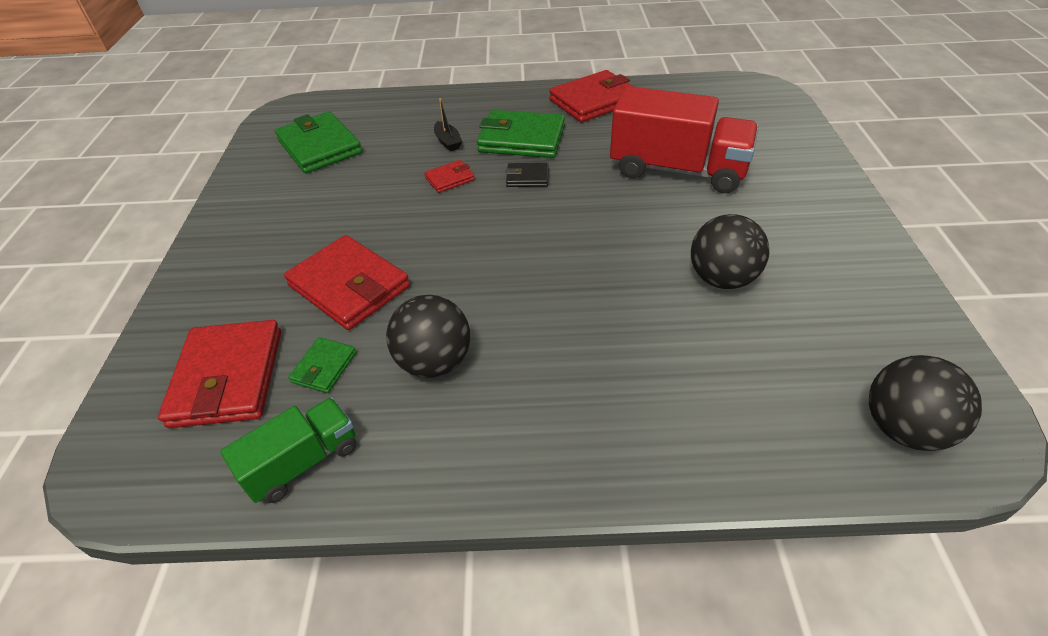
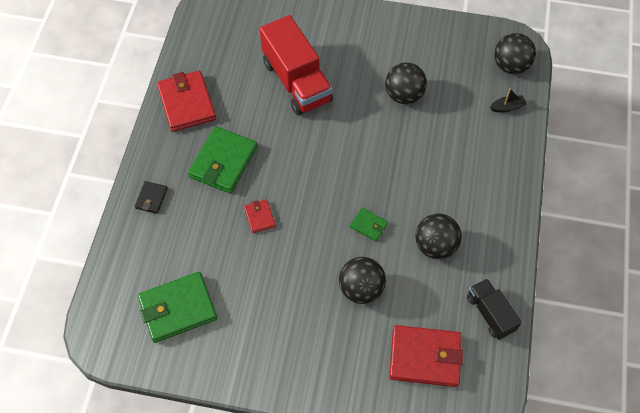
camera: 80 degrees left, 15 degrees up
green truck [220,397,356,503] -> black truck [467,278,522,340]
red wallet [284,235,410,330] -> black ball [339,257,386,304]
green wallet [288,337,356,393] -> green wallet moved to [350,207,388,242]
black boat [434,98,462,152] -> black boat moved to [490,88,527,112]
black wallet [505,163,548,187] -> black wallet moved to [135,181,168,214]
red truck [610,86,759,193] -> red truck turned 120 degrees clockwise [260,15,333,115]

